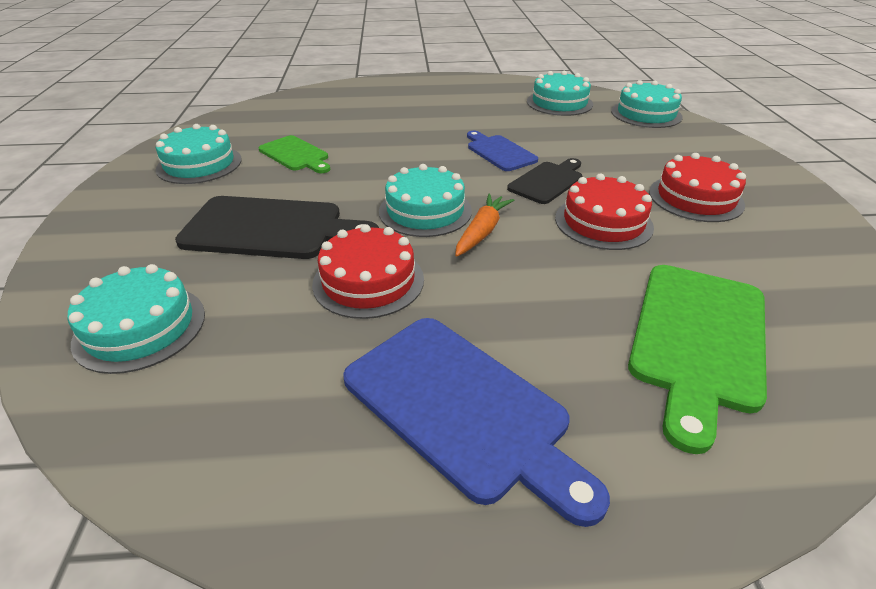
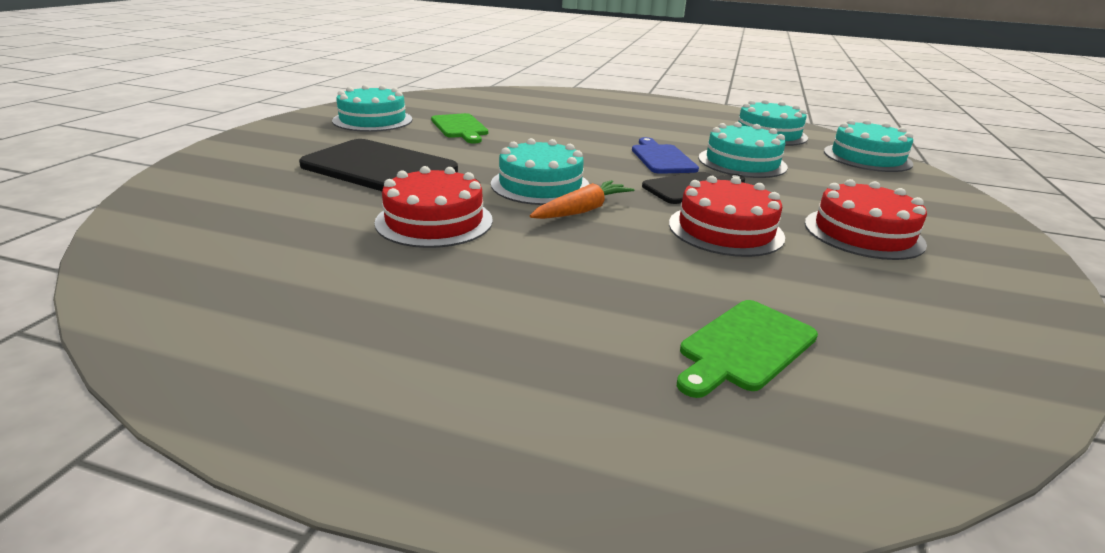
camera: 20 degrees right, 10 degrees down
turquoise cake [68,264,205,374] -> turquoise cake moved to [698,122,788,178]
blue cutting board [343,318,610,527] -> none
green cutting board [628,265,767,454] -> green cutting board [677,300,818,398], size x0.59

